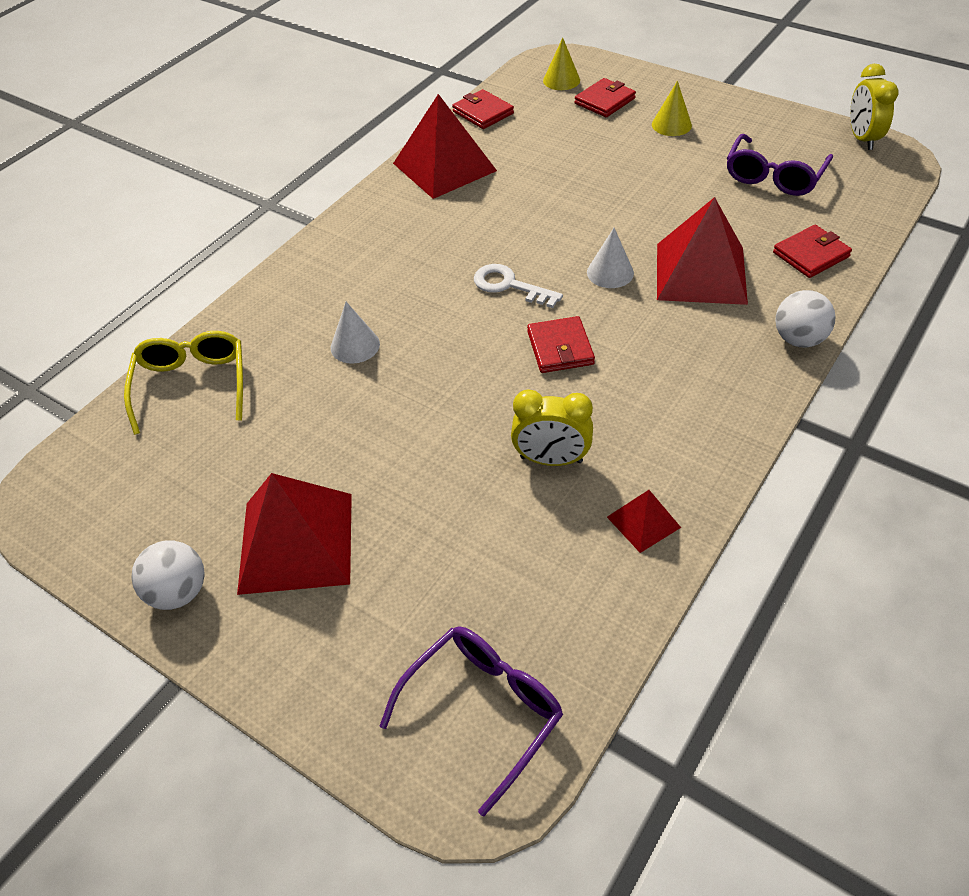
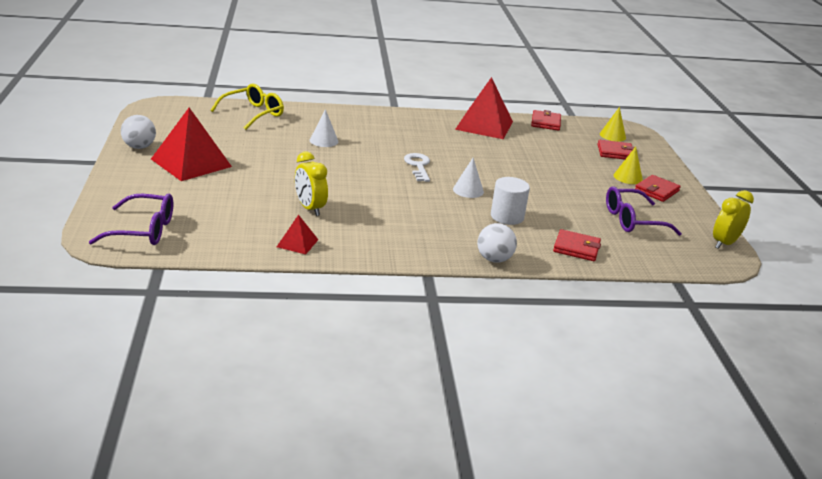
camera: 45 degrees right, 20 degrees down
red wallet [527,316,595,373] -> red wallet moved to [635,175,681,202]
red pyramid [657,197,748,305] -> white cylinder [491,177,530,225]

